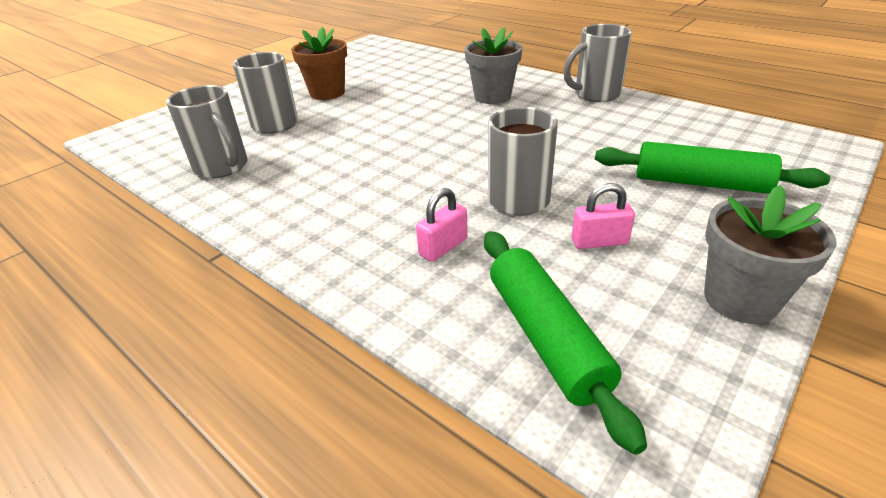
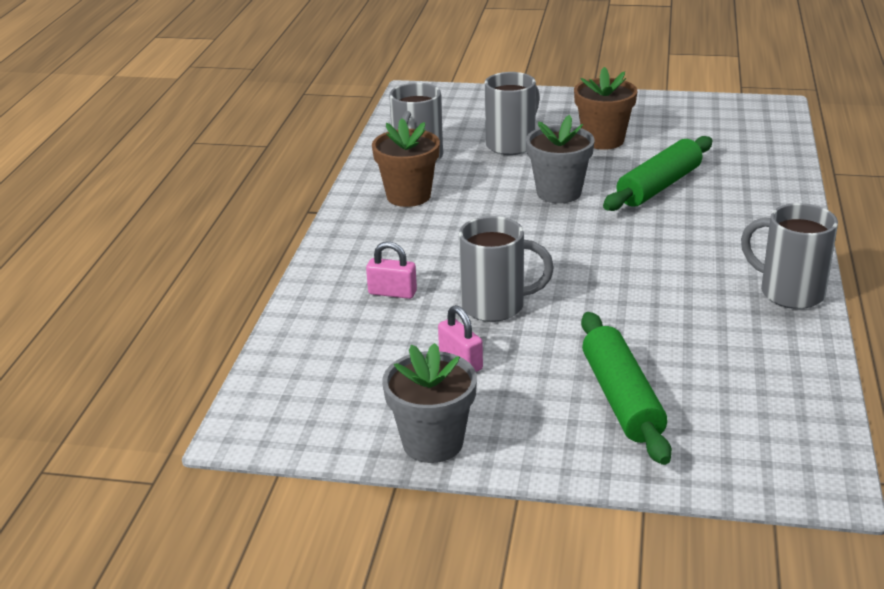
camera: 60 degrees right, 5 degrees down
grey flower pot [464,28,523,104] -> grey flower pot moved to [526,115,595,204]
green rolling pin [484,231,647,455] -> green rolling pin moved to [603,136,713,211]
none -> brown flower pot [372,118,440,207]

